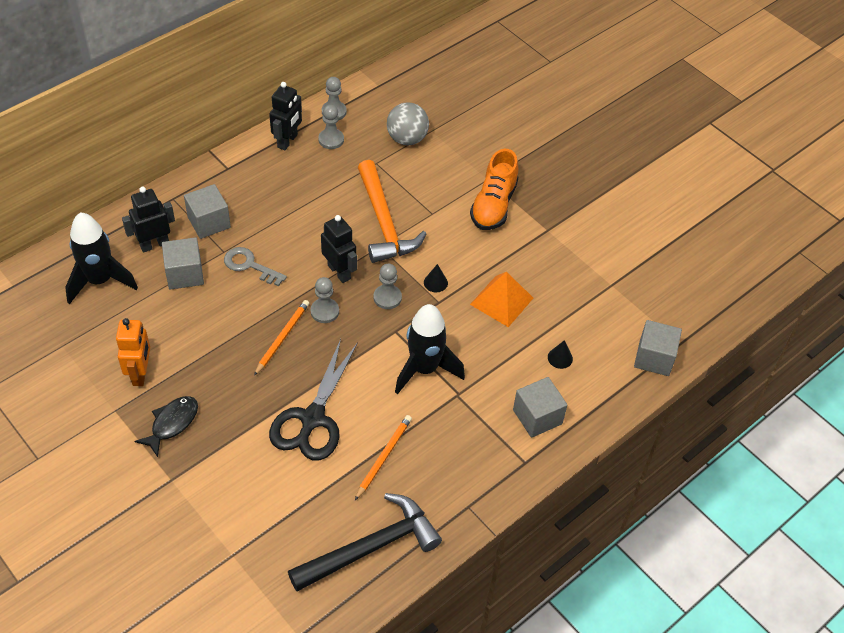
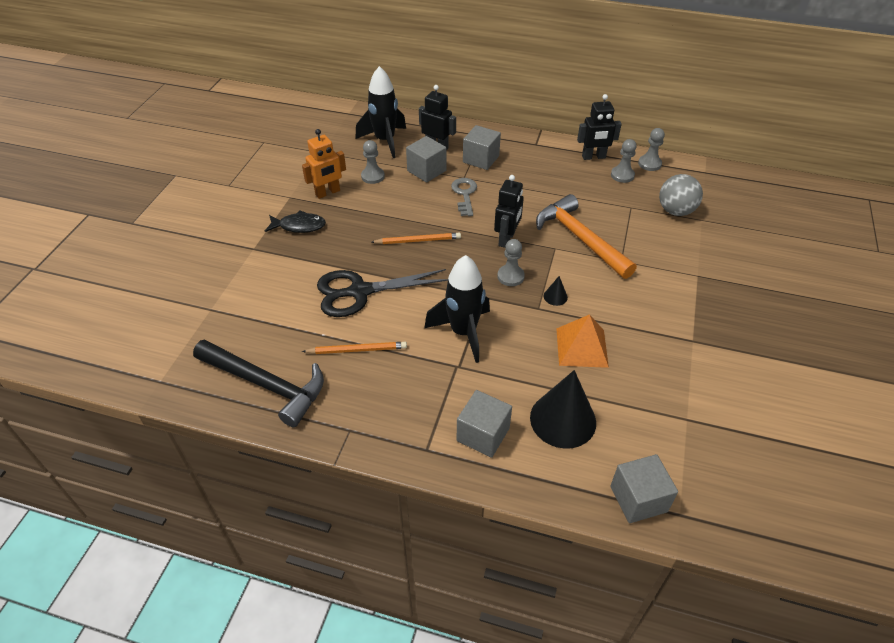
camera: 60 degrees right, 5 degrees down
grey pawn [311,277,339,323] -> grey pawn moved to [361,140,385,184]
orange hammer [358,160,426,263] -> orange hammer turned 105 degrees clockwise [536,194,637,279]
orange shoe [470,149,518,230] -> none
black cone [548,340,573,369] -> black cone [530,370,596,449], size x2.36

